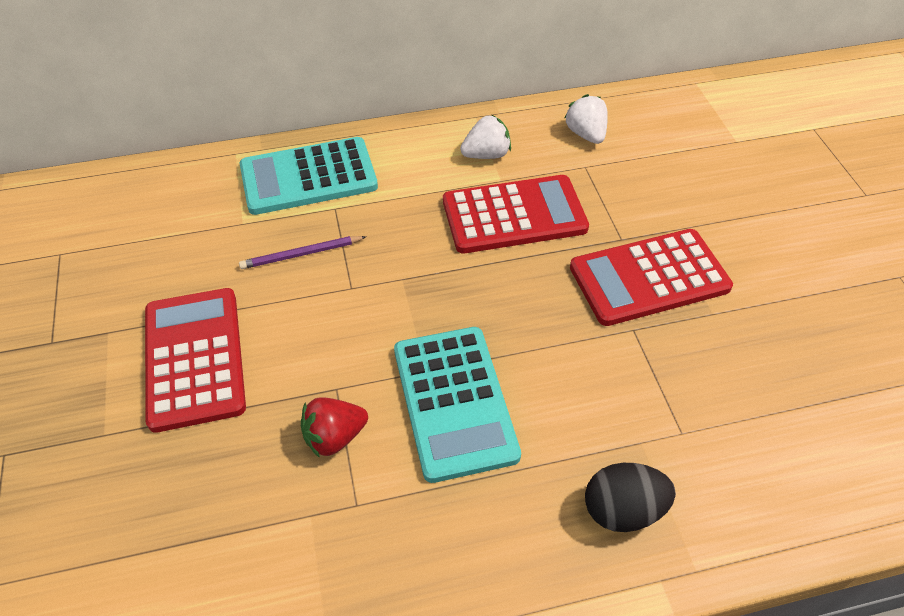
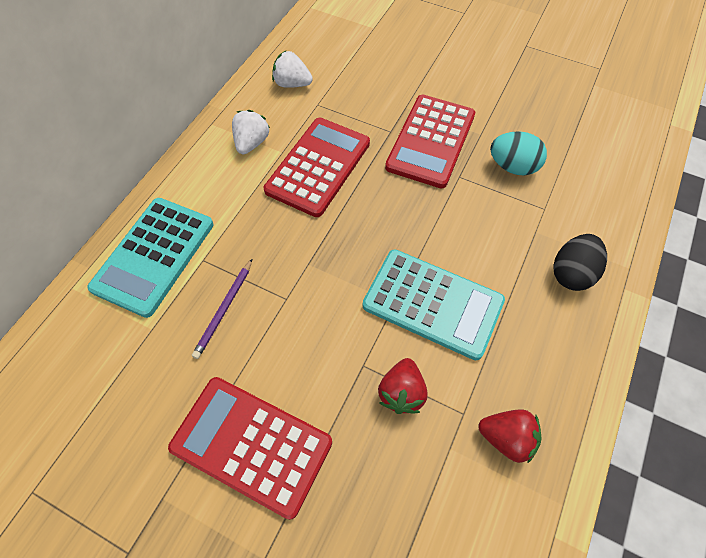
camera: 50 degrees left, 10 degrees up
none -> red strawberry [479,409,542,464]
none -> turquoise egg [490,131,547,176]

